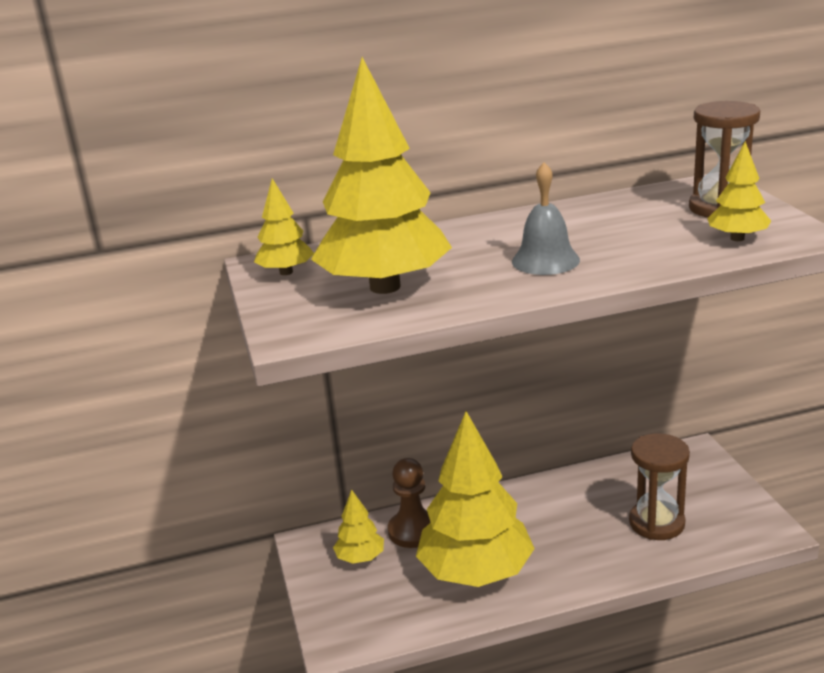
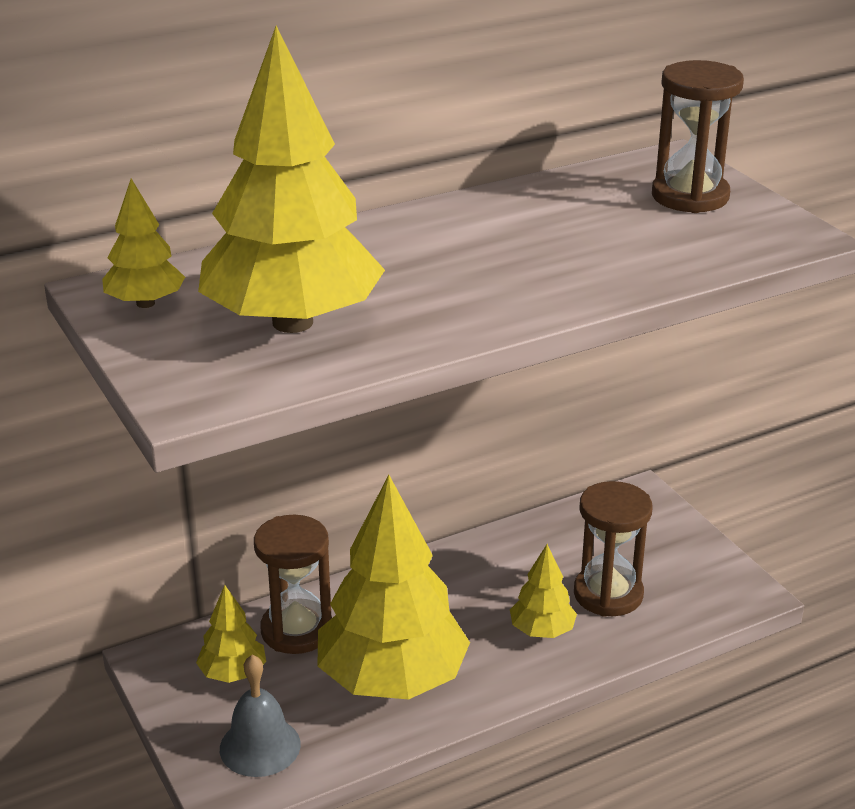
camera: 15 degrees left, 5 degrees up
brown pawn [388,458,430,548] -> brown hourglass [254,515,332,654]
grey bell [512,162,580,275] -> grey bell moved to [220,655,301,777]
yellow tree [707,141,771,241] -> yellow tree moved to [510,544,577,638]

